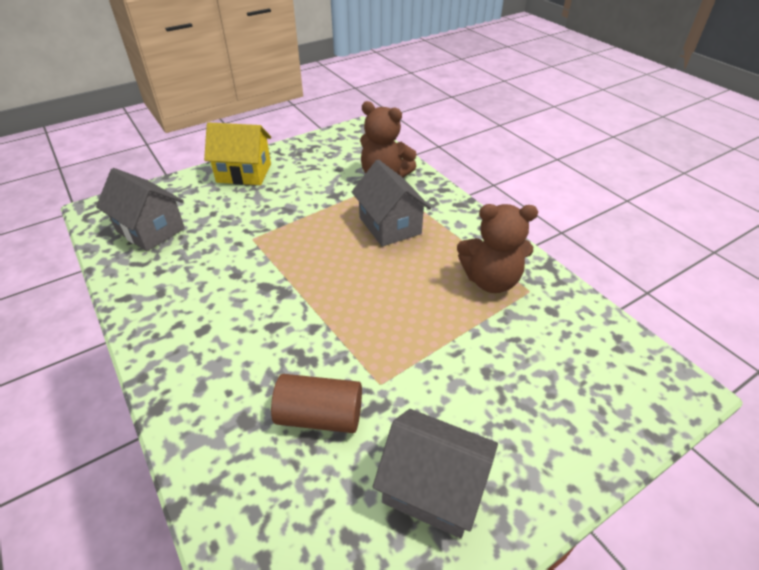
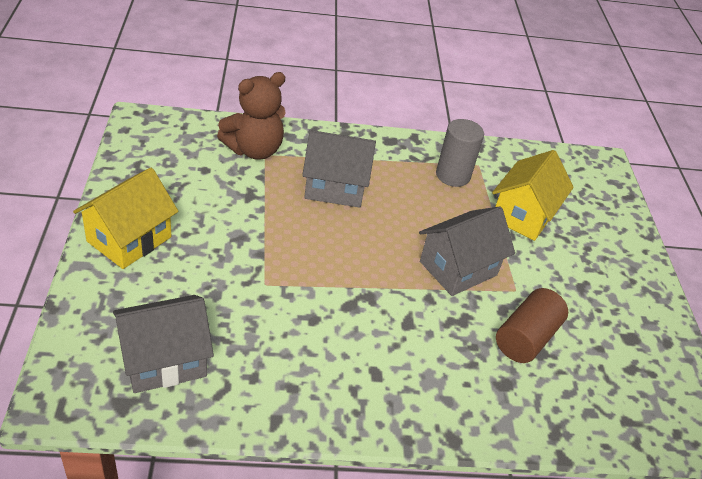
camera: 65 degrees left, 0 degrees up
grey house [373,409,498,538] -> grey house moved to [419,206,515,296]
brown teddy bear [457,204,538,293] -> grey cylinder [436,119,484,187]
none -> yellow house [492,150,574,241]

